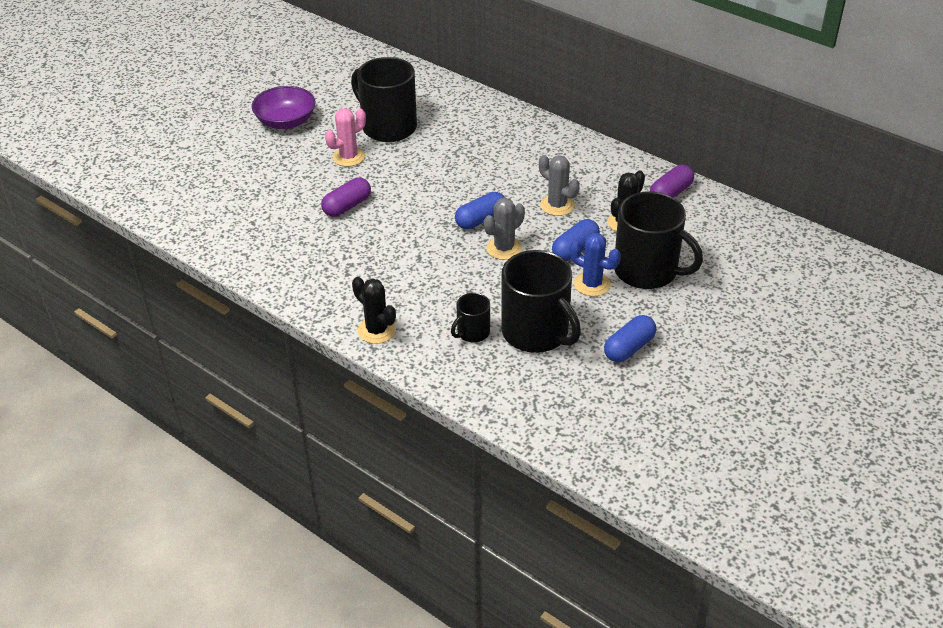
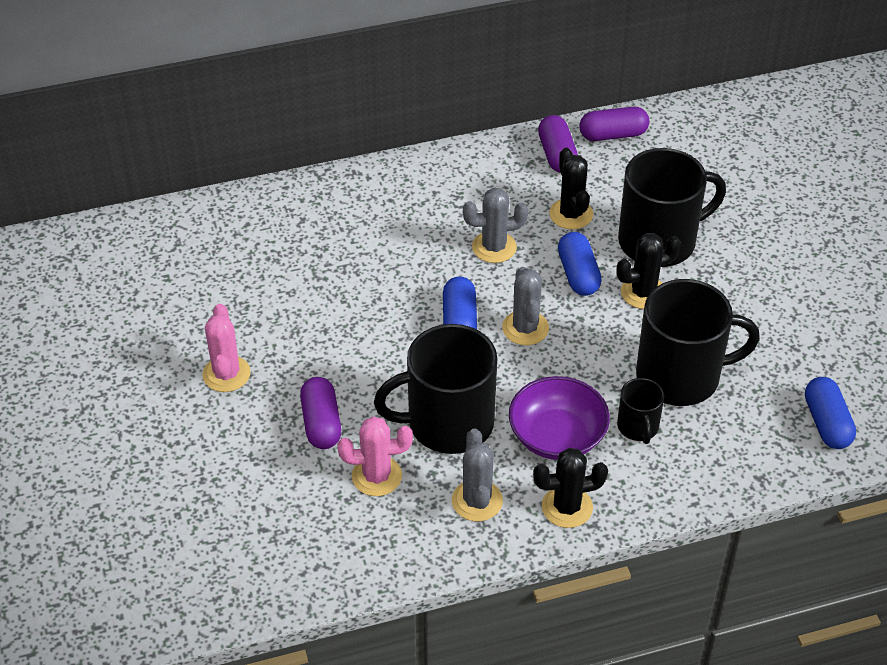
camera: 55 degrees left, 5 degrees up
purple bowl [252,86,316,129] -> purple bowl moved to [509,376,610,460]
black mug [351,57,417,142] -> black mug moved to [374,324,497,454]
blue cactus [570,233,621,296] -> black cactus [616,233,681,309]
blue capsule [604,315,656,362] -> blue capsule moved to [805,377,856,449]
none -> pink cactus [338,416,413,496]
none -> grey cactus [452,429,503,521]
none -> purple capsule [579,107,649,141]

